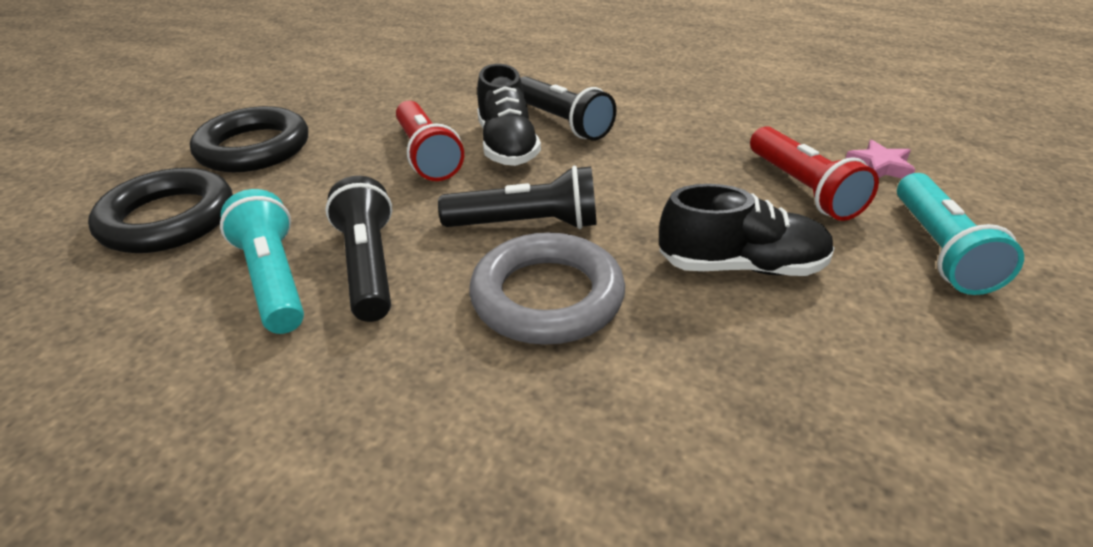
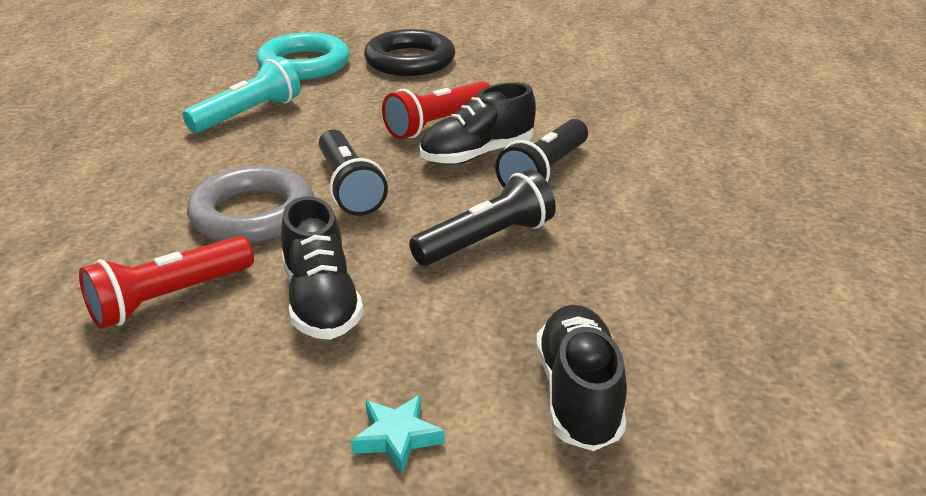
camera: 70 degrees right, 5 degrees down
black ring [88,168,233,253] -> turquoise ring [257,33,350,80]
black flashlight [325,176,392,322] -> black flashlight moved to [409,170,556,266]
red flashlight [750,126,879,221] -> red flashlight moved to [79,236,254,329]
pink star [845,140,916,179] -> black shoe [536,305,627,451]
turquoise flashlight [897,173,1024,295] -> turquoise star [351,395,445,474]

